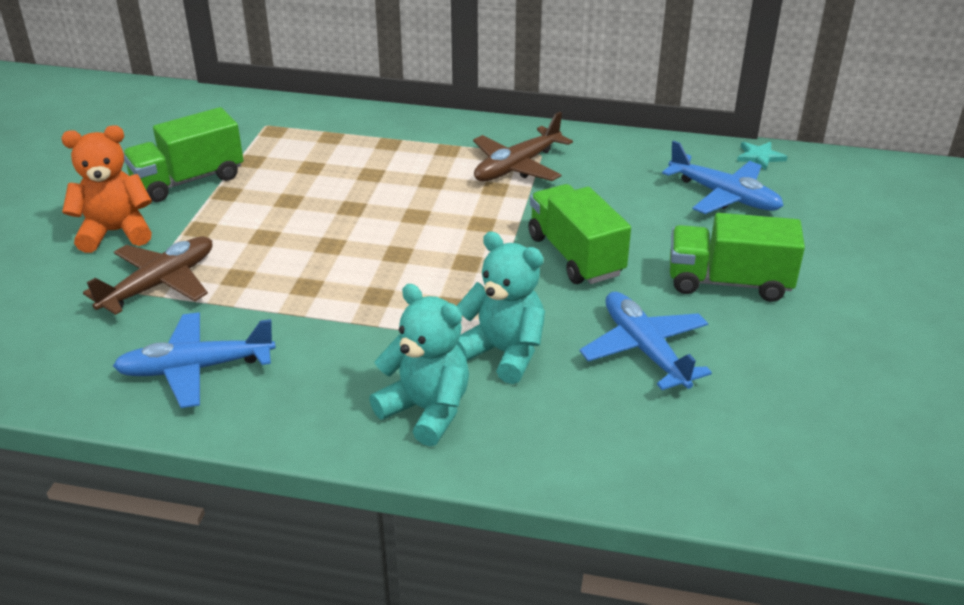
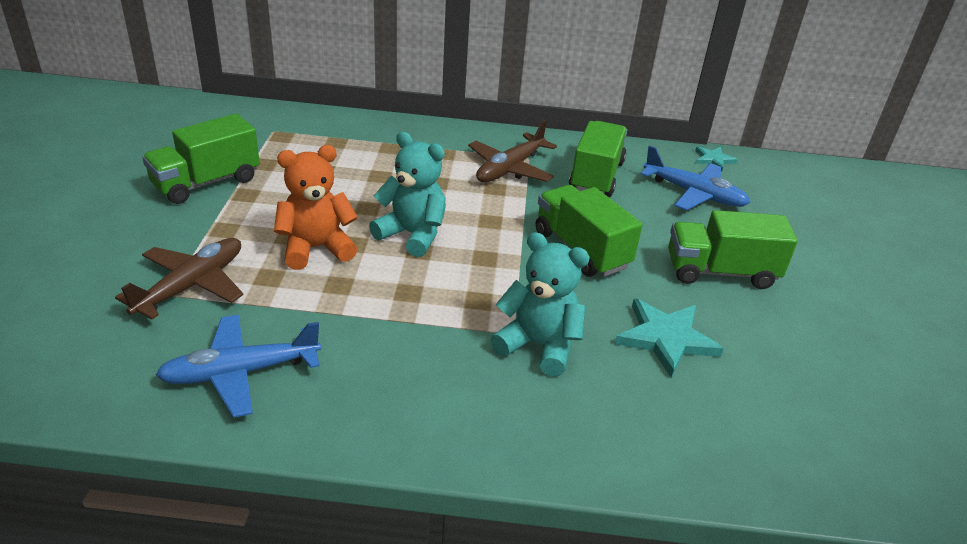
camera: 10 degrees left, 0 degrees up
orange teddy bear [61,125,152,253] -> orange teddy bear moved to [274,145,358,270]
turquoise teddy bear [369,284,469,446] -> turquoise teddy bear moved to [369,132,446,257]
blue plane [580,291,712,390] -> turquoise star [615,298,724,377]
none -> green truck [569,121,627,197]

